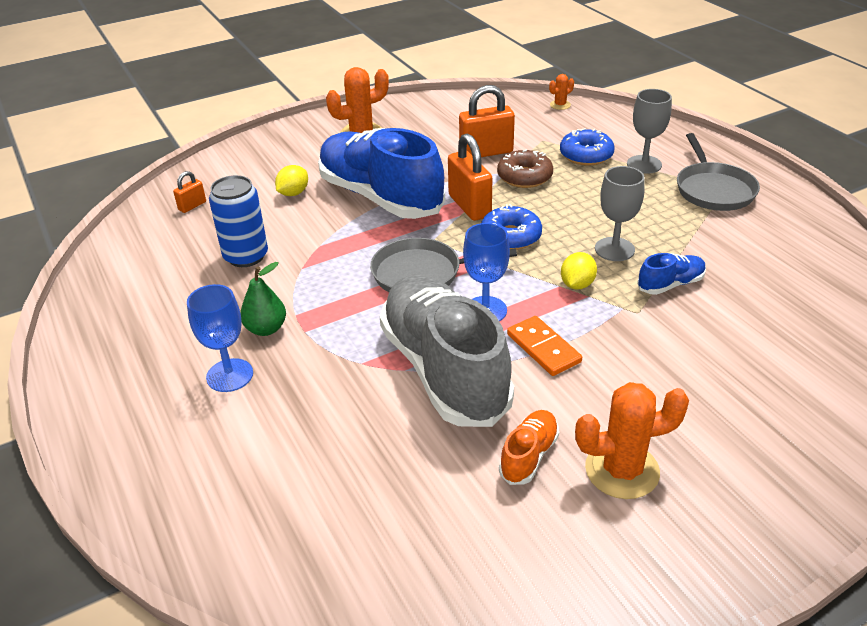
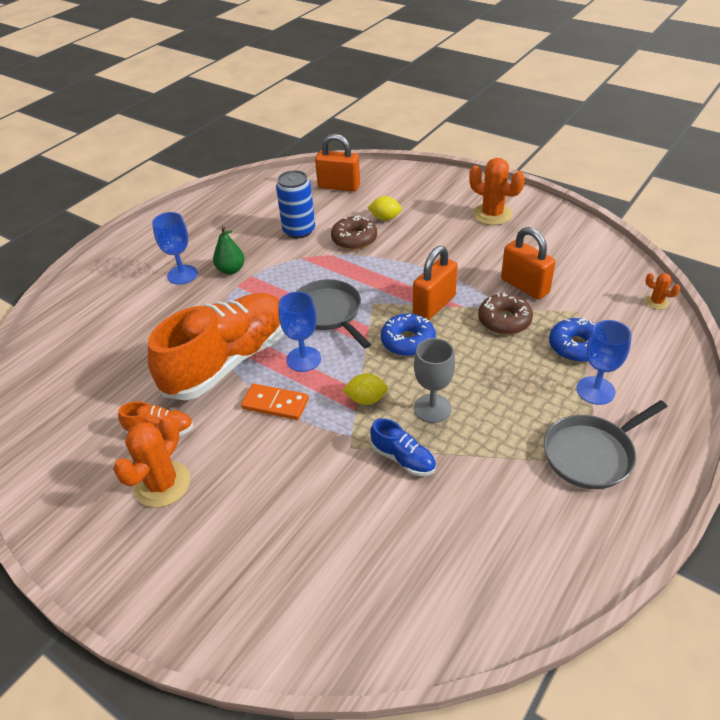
camera: 65 degrees right, 5 degrees up
orange padlock [173,171,206,213] -> orange padlock [315,134,360,192], size x1.97
blue shoe [318,128,445,219] -> none
grey shoe [380,274,514,427] -> orange shoe [148,293,284,400]
orange domino [507,316,582,376] -> orange domino turned 75 degrees clockwise [241,384,309,420]
orange cactus [575,382,689,499] -> orange cactus turned 60 degrees clockwise [113,415,190,507]
grey goblet [627,89,672,174] -> blue goblet [577,320,632,405]
none -> brown donut [331,215,377,250]

